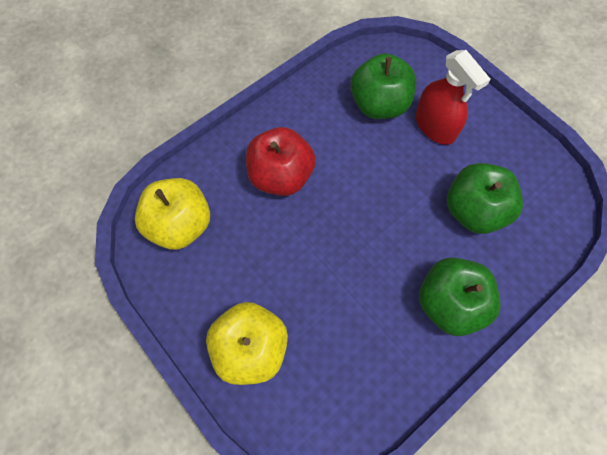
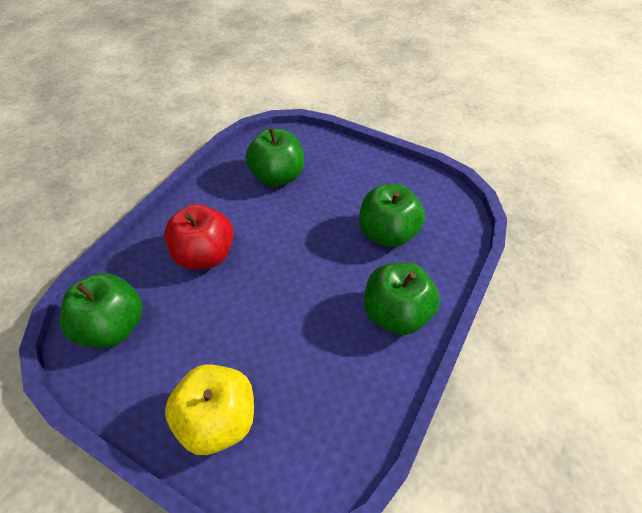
camera: 20 degrees left, 15 degrees down
yellow apple [135,178,210,250] -> green apple [60,273,143,348]
red spray bottle [416,50,490,145] -> none

